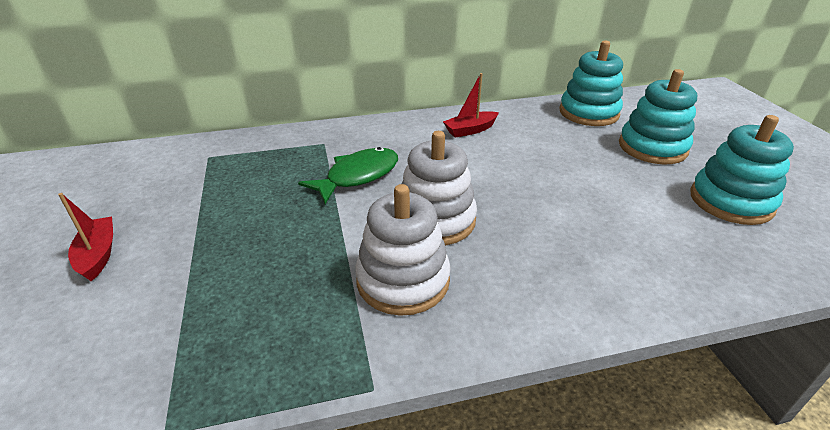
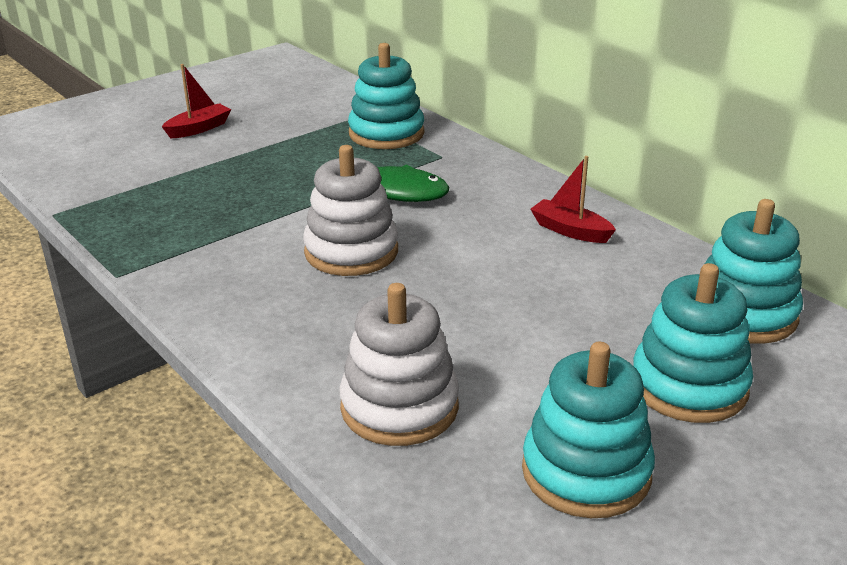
camera: 65 degrees right, 5 degrees down
white stacking toy [355,184,451,316] -> white stacking toy moved to [339,283,459,446]
none -> turquoise stacking toy [348,43,424,149]

